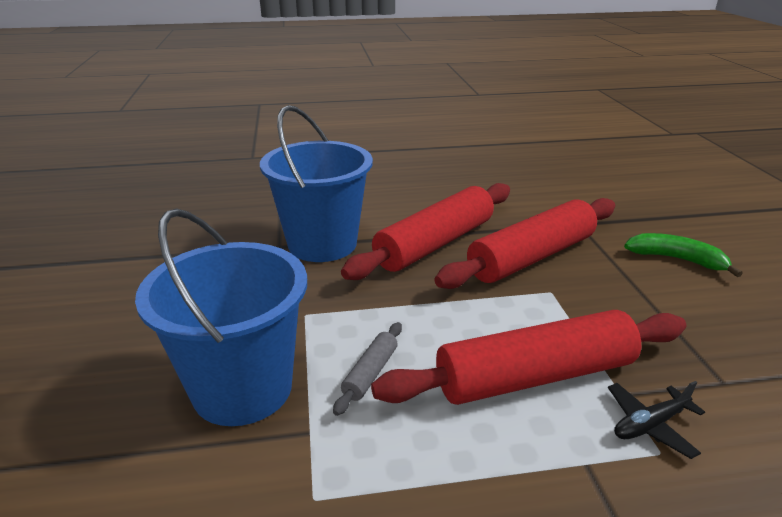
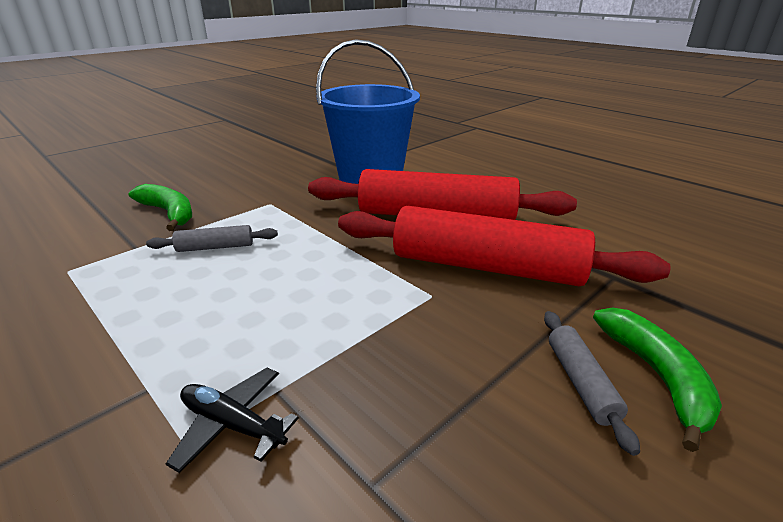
camera: 55 degrees right, 0 degrees up
blue bucket [135,209,307,426] -> green banana [128,184,192,231]
red rolling pin [371,310,686,405] -> none
none -> grey rolling pin [544,311,640,456]

